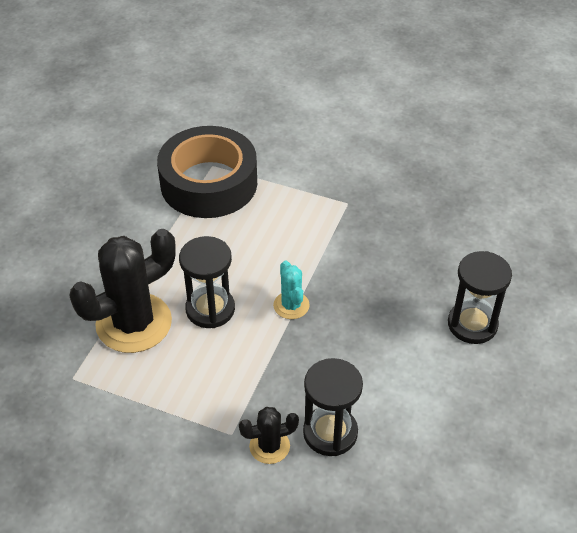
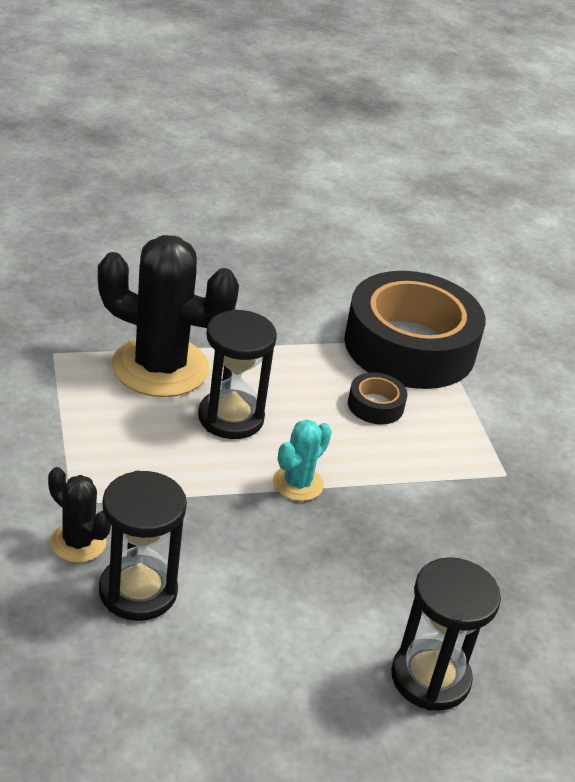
camera: 50 degrees right, 10 degrees down
none -> black tape [348,372,407,424]

